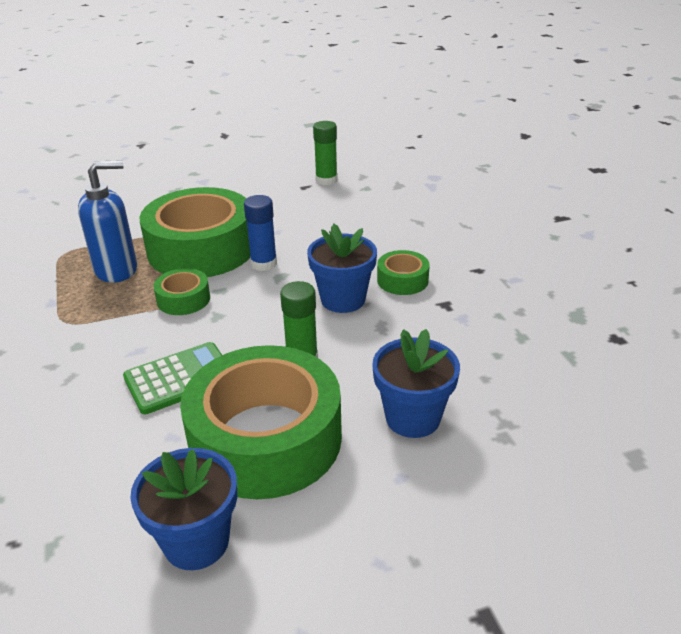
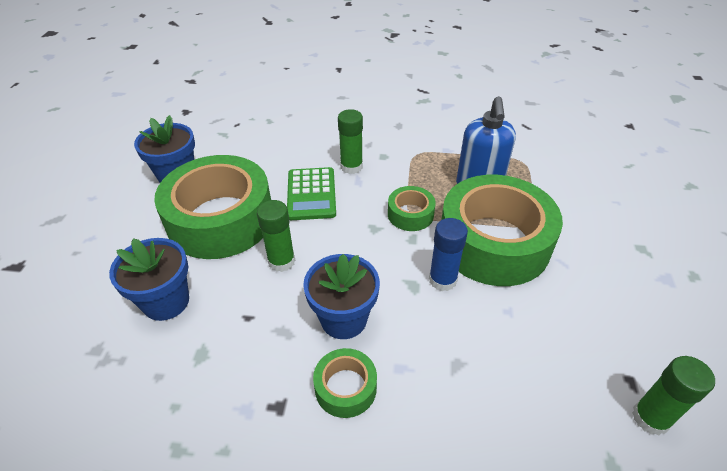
camera: 115 degrees right, 10 degrees up
none -> green glue stick [338,109,363,174]

